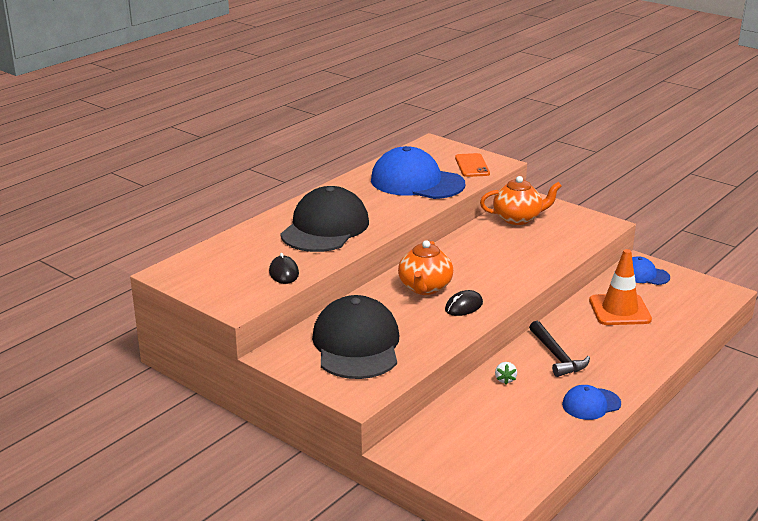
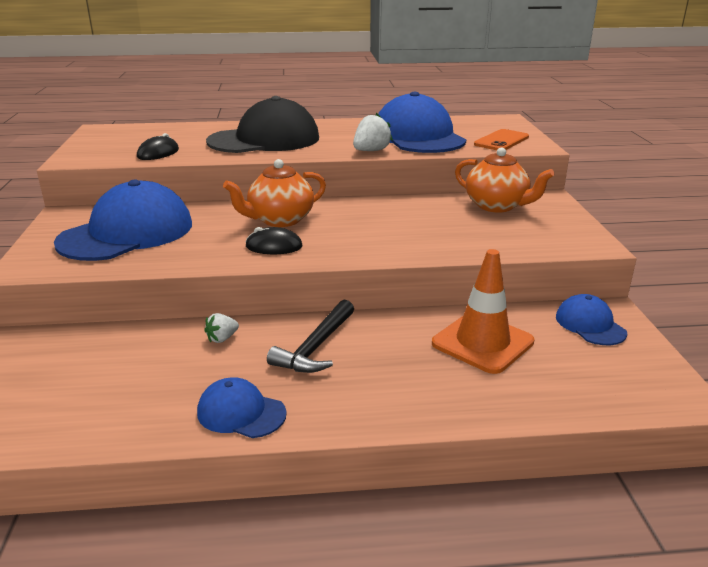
camera: 45 degrees right, 0 degrees up
black cap [312,295,399,379] -> blue cap [54,180,192,261]
none -> white strawberry [353,113,393,151]

